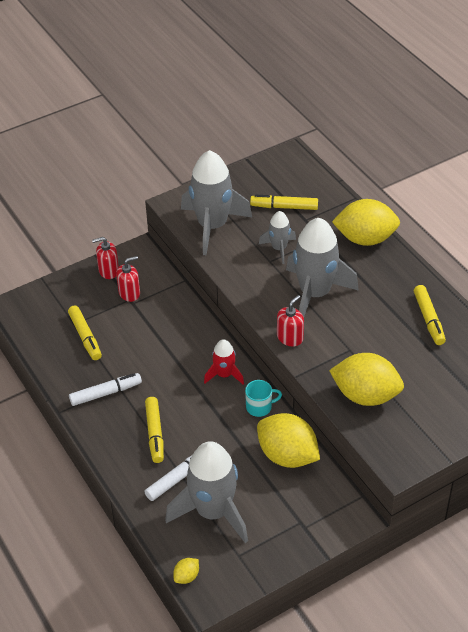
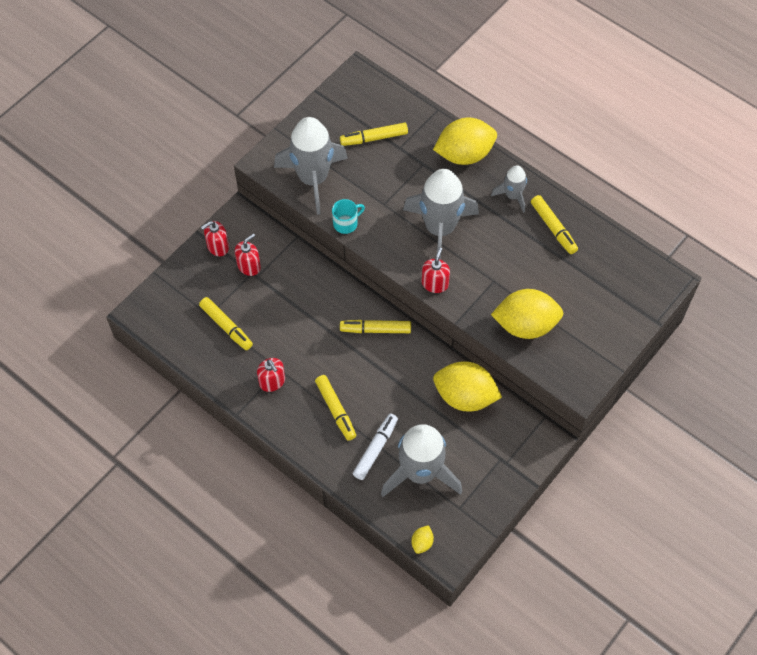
camera: 20 degrees left, 15 degrees up
white marker [69,373,142,406] -> red soap dispenser [257,358,285,392]
red rocket [204,339,244,385] -> yellow marker [340,320,411,333]
turquoise mug [245,380,282,417] -> turquoise mug moved to [332,199,365,234]
grey rocket [259,211,296,264] -> grey rocket moved to [491,166,527,213]

